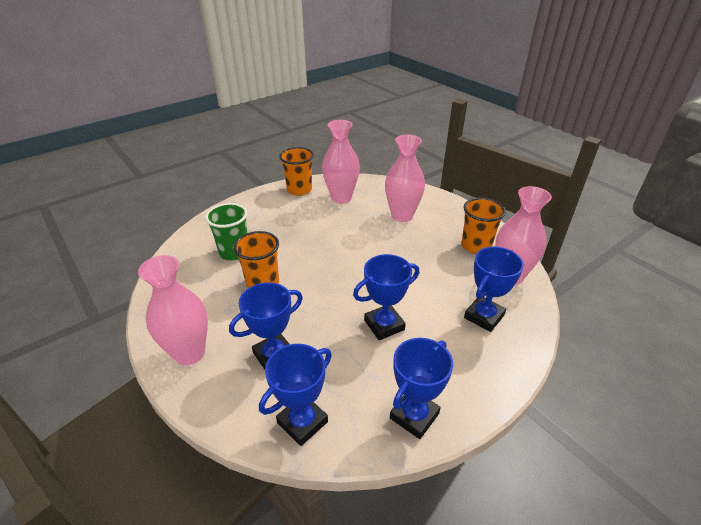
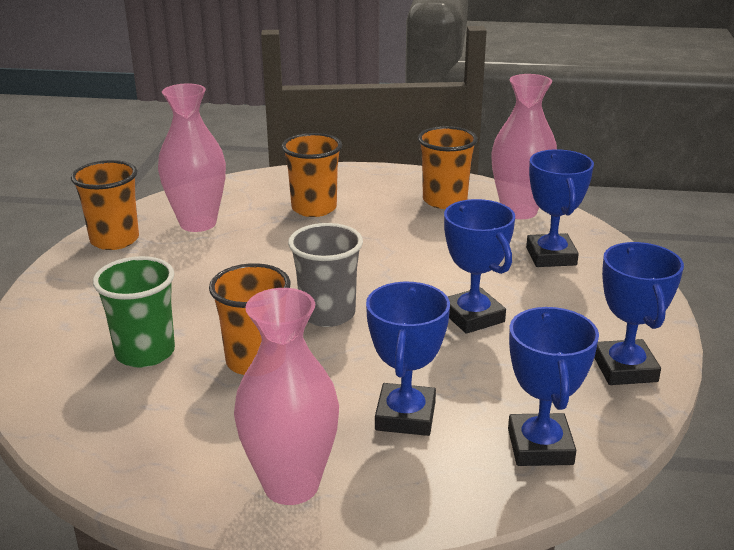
camera: 45 degrees left, 10 degrees down
blue trophy [353,254,419,340] -> blue trophy turned 45 degrees counterclockwise [444,199,515,334]
pink vase [385,135,425,222] -> orange cup [281,133,342,217]
none -> grey cup [288,223,363,327]

